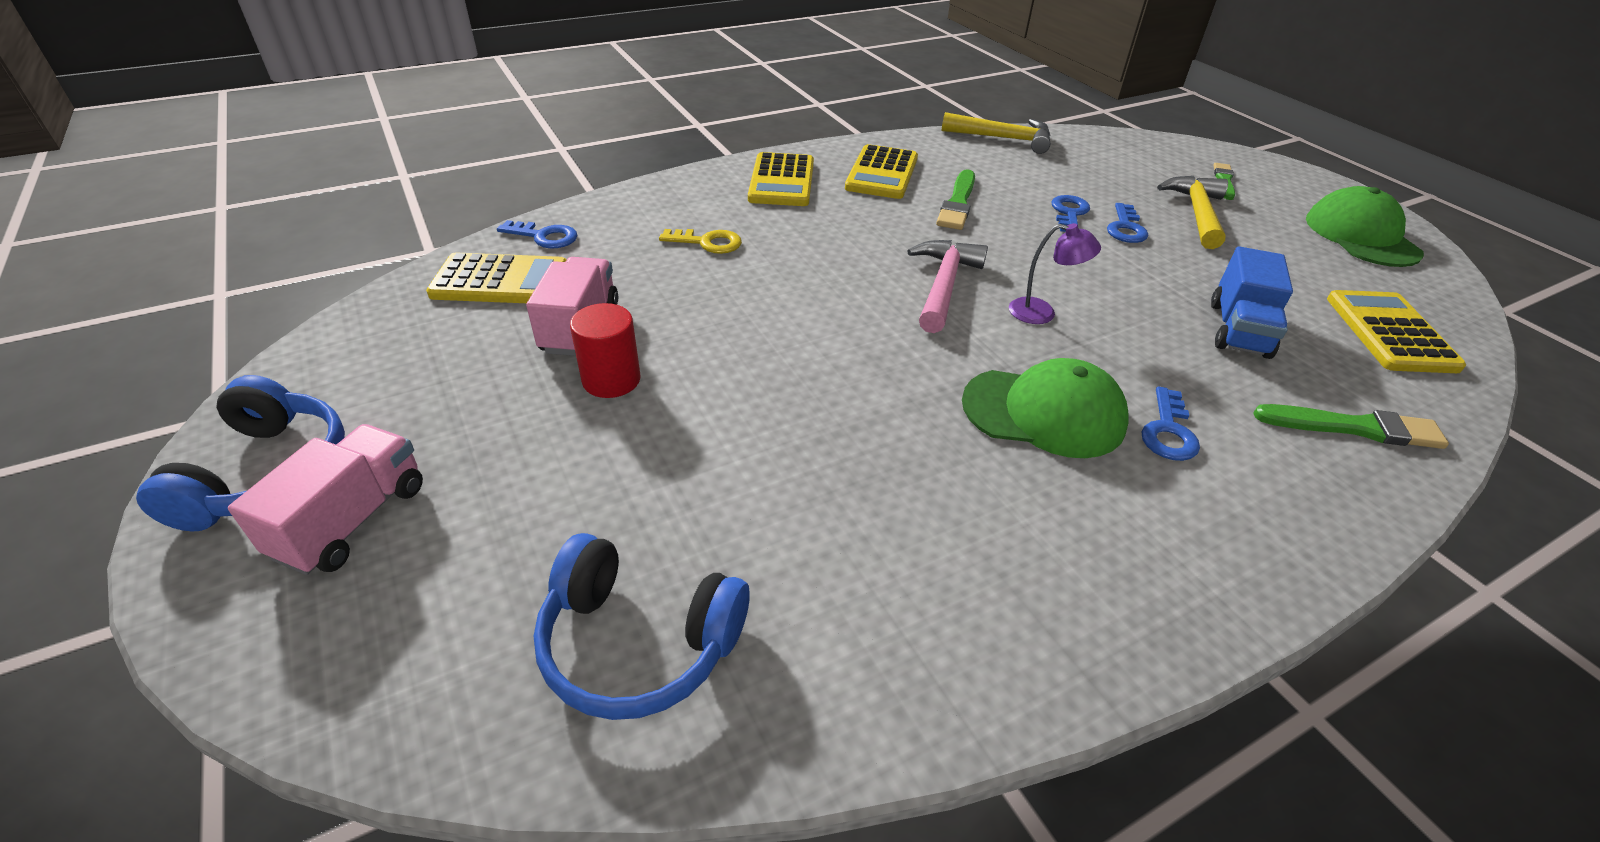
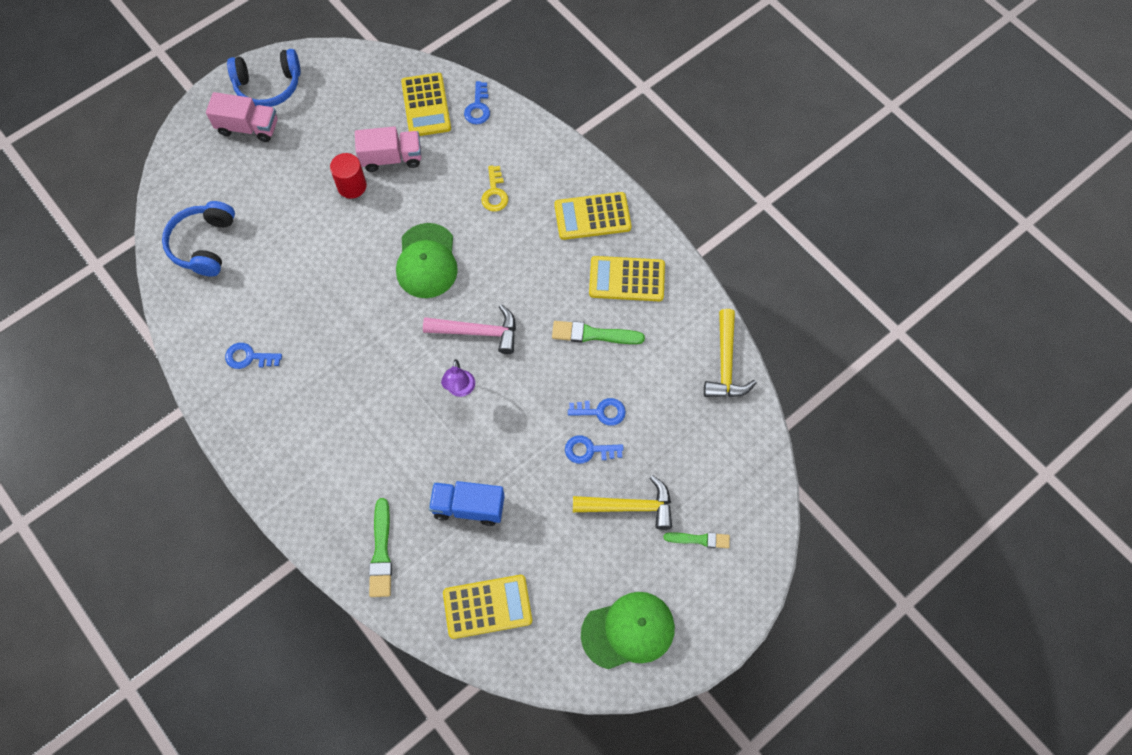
camera: 80 degrees right, 25 degrees up
green cap [962,358,1129,458] -> green cap moved to [396,223,458,298]
blue key [1141,386,1200,461] -> blue key moved to [225,343,282,369]

